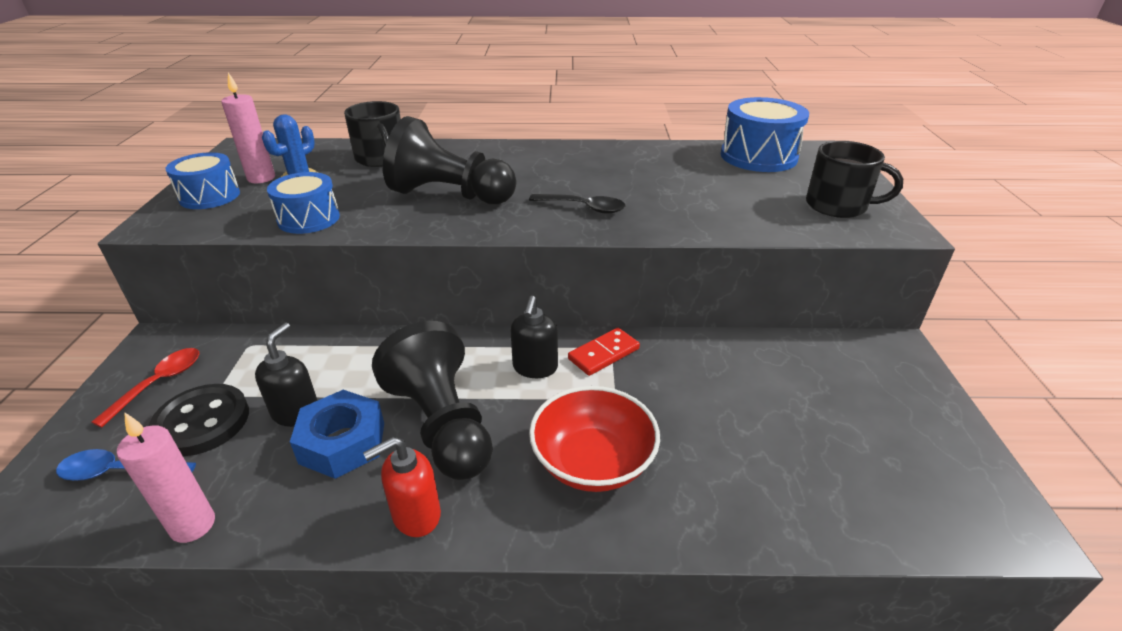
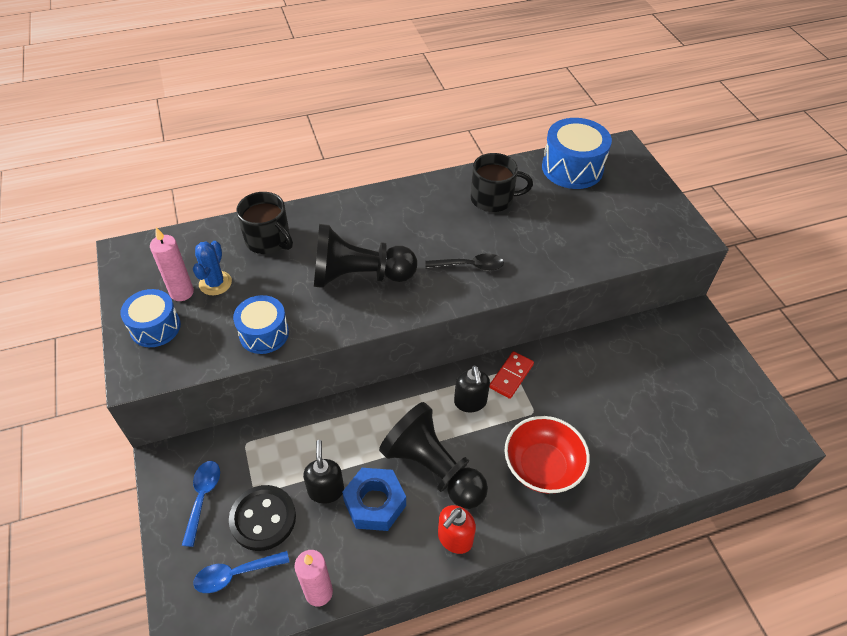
camera: 20 degrees left, 15 degrees up
red spoon [92,348,199,428] -> blue spoon [182,461,220,547]
black mug [806,141,903,218] -> black mug moved to [470,153,533,212]

